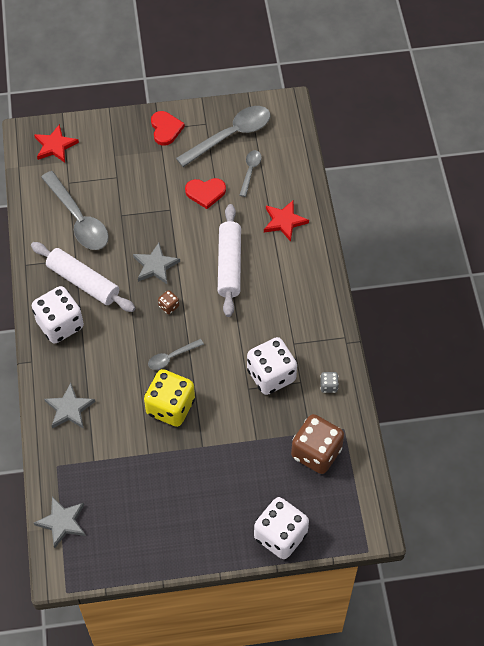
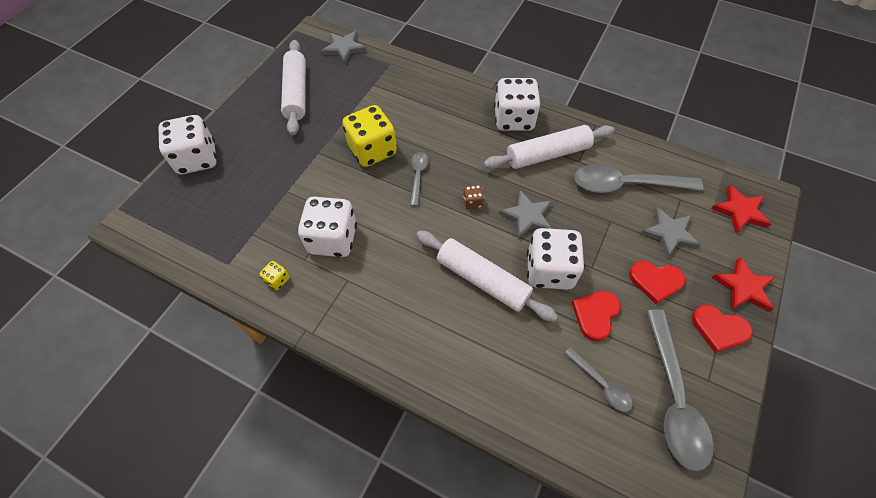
camera: 125 degrees right, 0 degrees up
grey star [44,383,95,429] -> grey star moved to [640,207,701,258]
red star [264,201,309,241] -> red star moved to [712,257,775,312]
brown dice [291,414,344,474] -> none
grey dice [320,372,339,393] -> yellow dice [260,261,290,290]
none -> white rolling pin [281,40,306,135]
none -> white dice [527,228,585,290]
none -> red heart [629,261,685,304]

